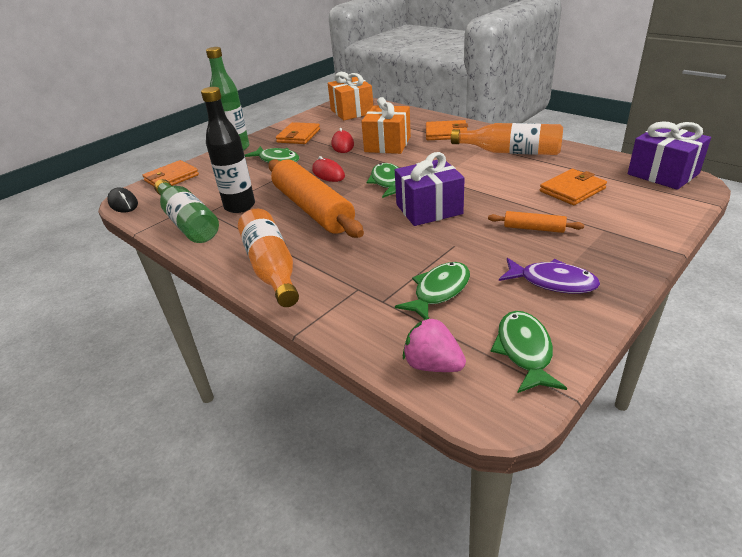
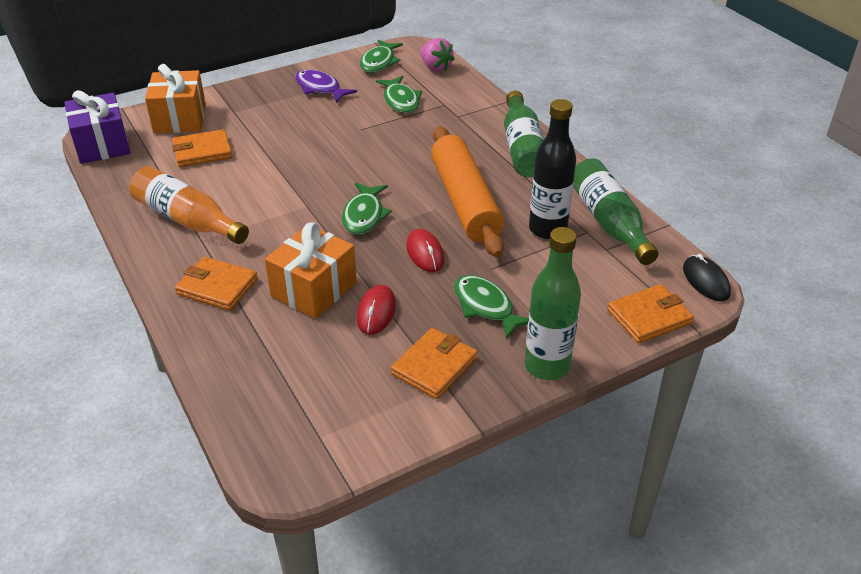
camera: 165 degrees left, 5 degrees up
orange bottle [238,209,299,307] -> green bottle [504,91,544,177]
orange gift [328,72,373,120] -> orange gift moved to [145,64,206,134]
purple gift [395,152,465,226] -> none
green fish [395,262,470,319] -> green fish turned 75 degrees counterclockwise [376,76,422,113]
orange rolling pin [488,211,584,233] -> none

